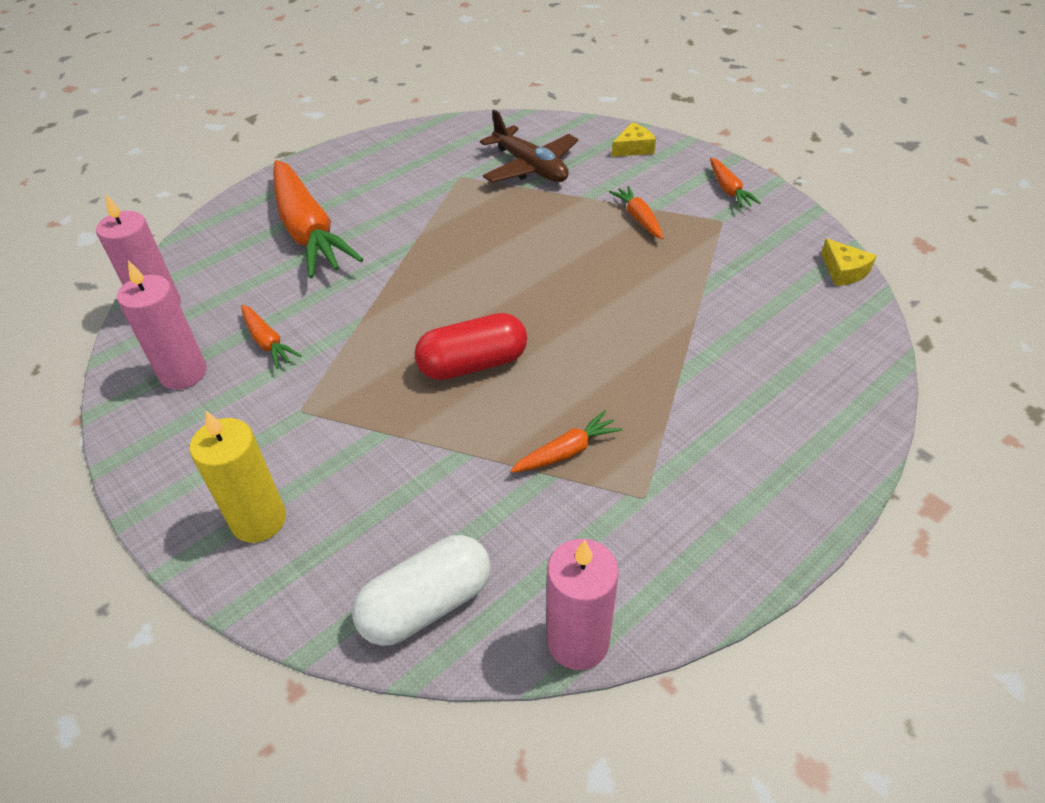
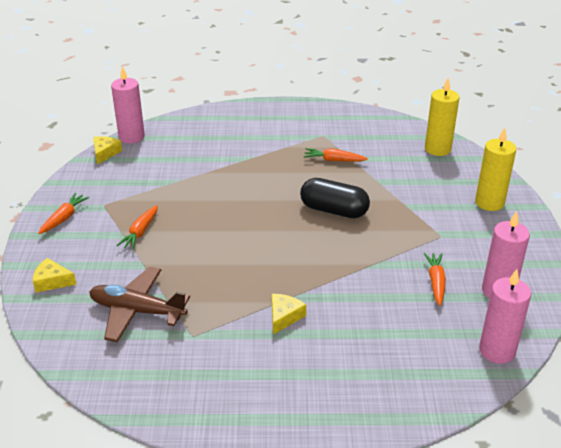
camera: 140 degrees left, 10 degrees down
orange carrot [273,160,363,278] -> none
white capsule [352,535,491,646] -> yellow candle [425,78,460,156]
red capsule [414,313,527,380] -> black capsule [300,178,370,218]
brown plane [480,110,578,183] -> brown plane turned 75 degrees counterclockwise [89,267,190,342]
pink candle [547,539,619,670] -> pink candle moved to [111,66,145,143]
none -> yellow cheese [272,294,306,335]

